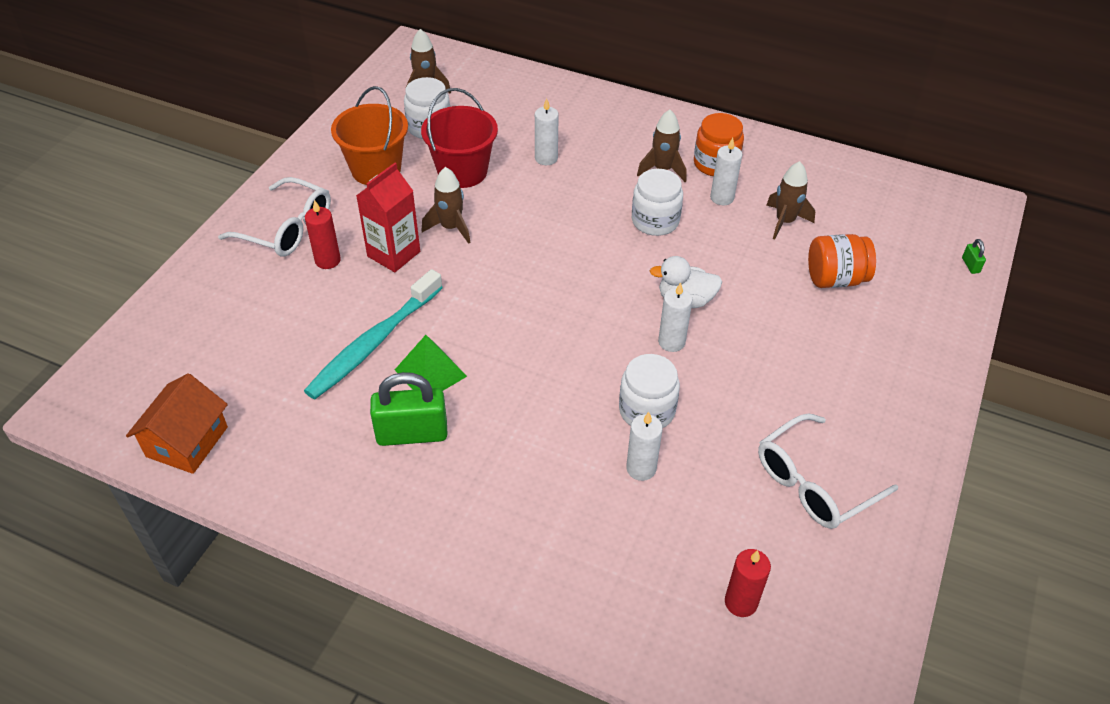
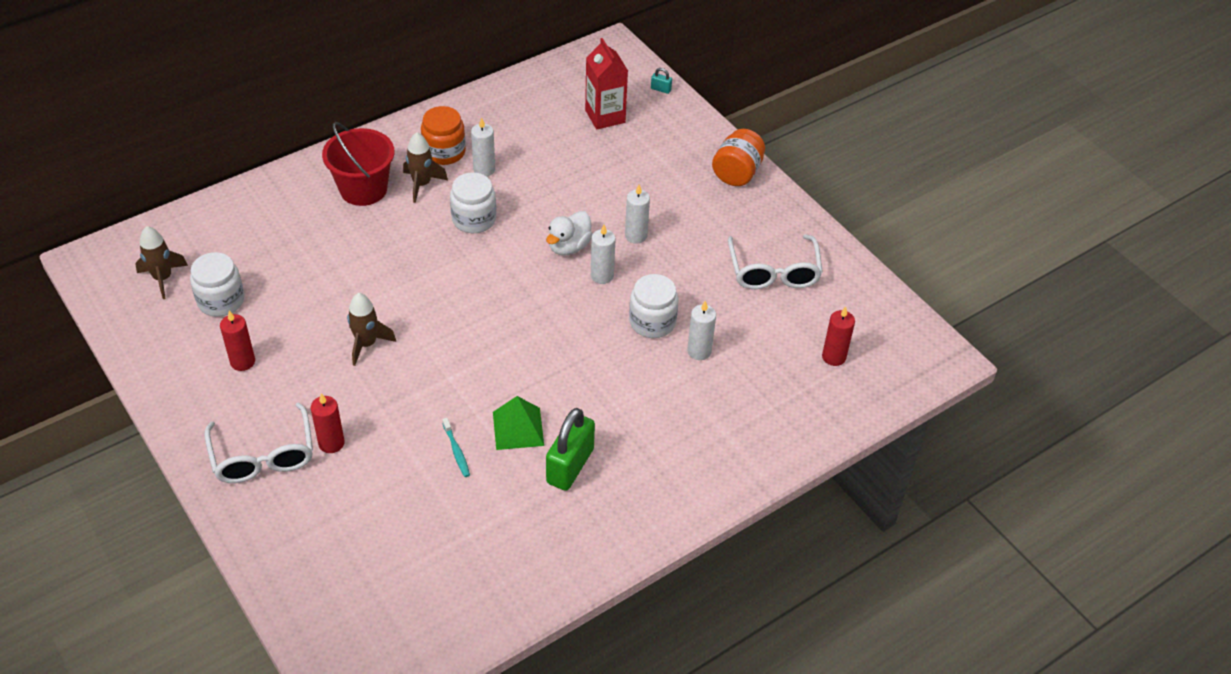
camera: 60 degrees left, 0 degrees up
orange house [126,373,228,474] -> none
white glasses [218,177,331,256] -> white glasses turned 105 degrees clockwise [204,403,313,483]
turquoise toothbrush [304,269,443,399] -> turquoise toothbrush [442,418,470,477], size x0.40
orange bucket [331,86,408,185] -> red candle [220,311,255,371]
red carton [356,163,420,272] -> red carton moved to [585,38,628,130]
red bucket [421,88,498,188] -> red bucket moved to [322,122,394,206]
white candle [535,98,559,165] -> white candle moved to [625,184,650,244]
brown rocket [766,161,815,240] -> none
orange jar [808,234,876,288] -> orange jar moved to [712,129,765,186]
green padlock [962,239,986,274] -> turquoise padlock [651,68,672,94]

